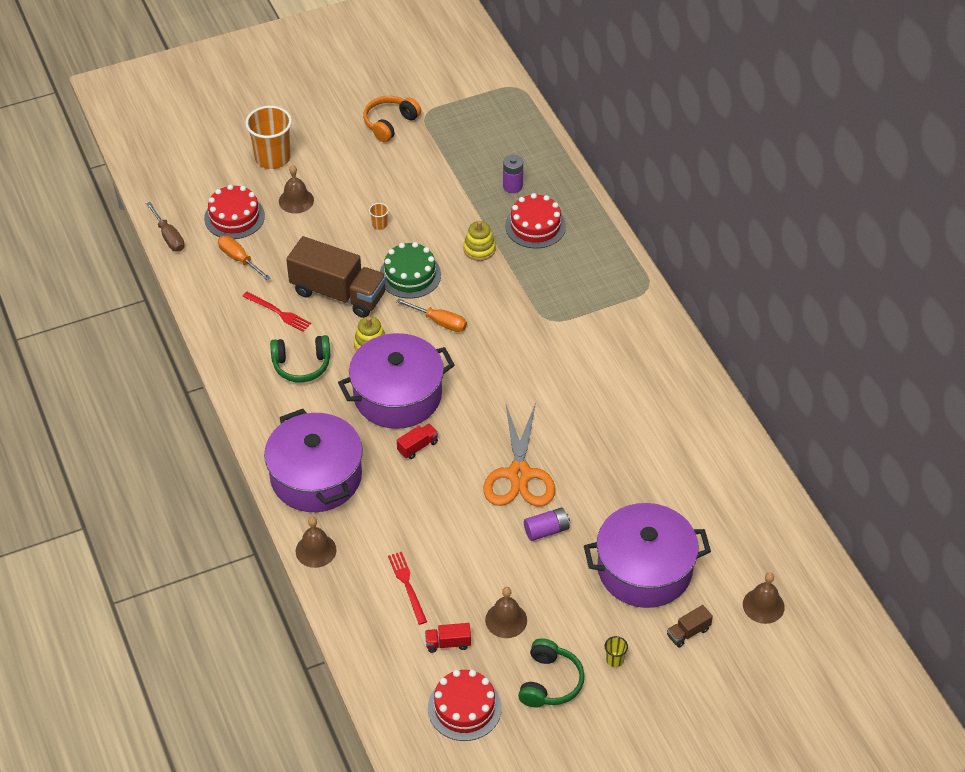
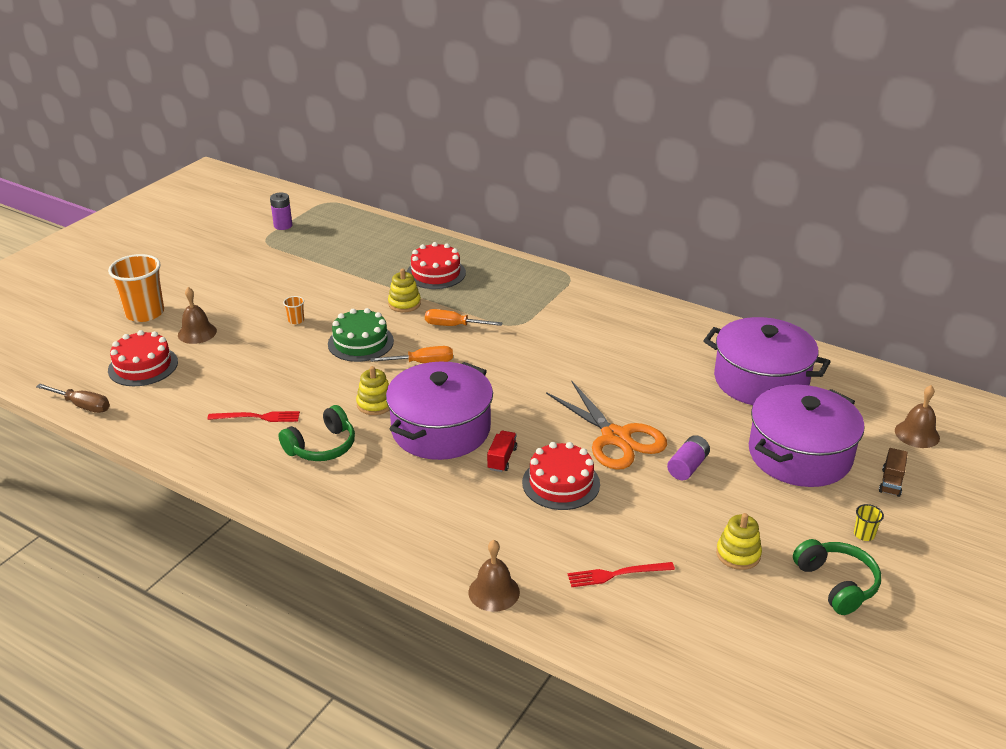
camera: 35 degrees left, 15 degrees down
orange screwdriver [218,236,271,281] -> orange screwdriver moved to [425,309,503,326]
purple pot [264,409,363,512] -> purple pot moved to [703,317,830,405]
brown truck [286,236,387,318] -> none
orange headphones [363,96,421,142] -> none
red fork [388,552,427,625] -> red fork turned 45 degrees counterclockwise [568,562,675,587]
red truck [425,623,471,653] -> none
red cake [428,670,502,741] -> red cake moved to [522,442,600,510]
brown bell [485,587,527,638] -> yellow stacking toy [716,513,762,570]
purple battery [503,155,523,193] -> purple battery moved to [270,193,292,230]

